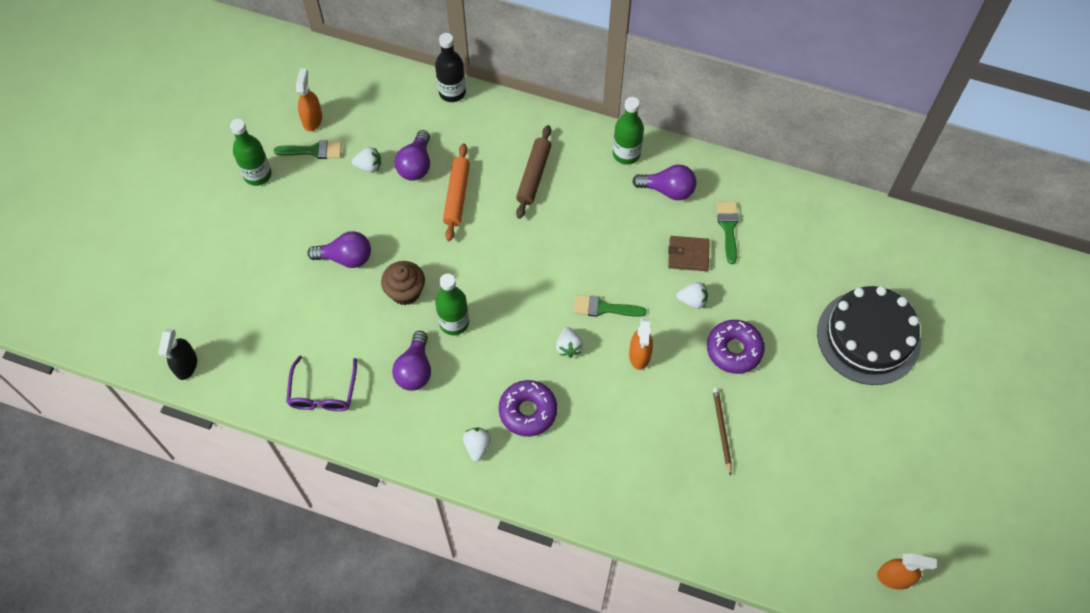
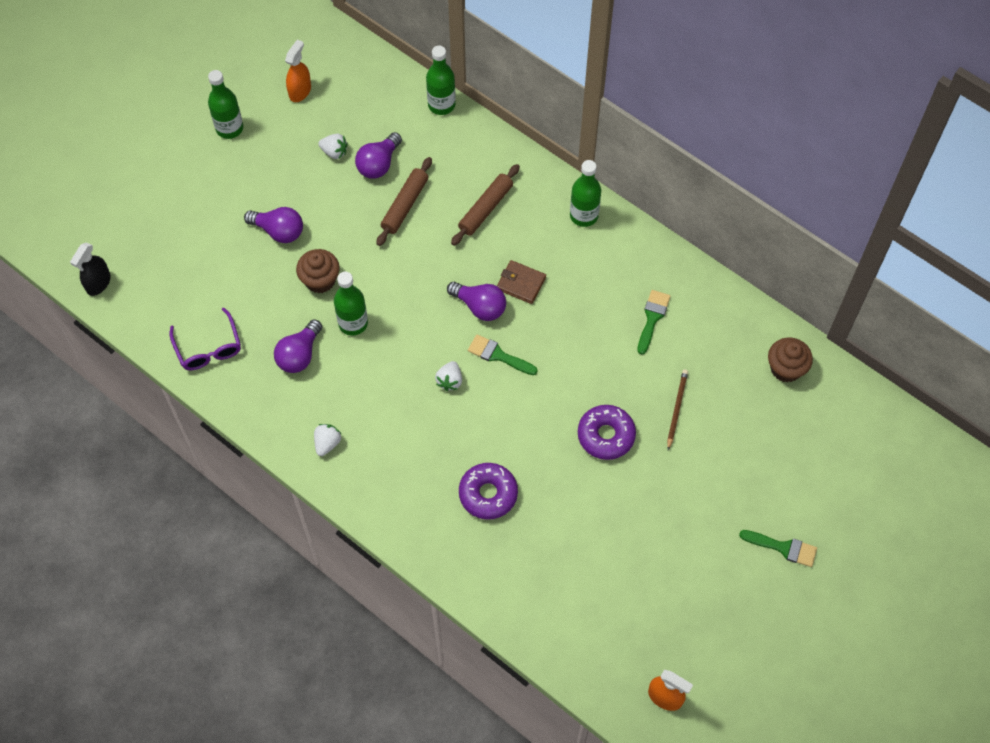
camera: 20 degrees right, 0 degrees up
green brush [274,140,342,159] -> green brush moved to [739,530,817,567]
purple glasses [286,355,357,411] -> purple glasses turned 45 degrees counterclockwise [169,307,241,370]
black bottle [435,33,466,102] -> green bottle [426,46,456,115]
orange rolling pin [443,143,470,241] -> brown rolling pin [377,157,432,246]
purple donut [499,380,557,437] -> purple donut moved to [459,463,518,520]
orange spray bottle [629,318,653,370] -> none
purple light bulb [632,165,696,200] -> purple light bulb moved to [447,282,506,321]
brown wallet [668,236,710,271] -> brown wallet moved to [497,260,546,304]
white strawberry [676,282,708,309] -> none
brown pencil [713,388,732,476] -> brown pencil moved to [667,369,688,450]
black cake [817,286,921,385] -> none
none -> brown cupcake [768,337,813,383]

